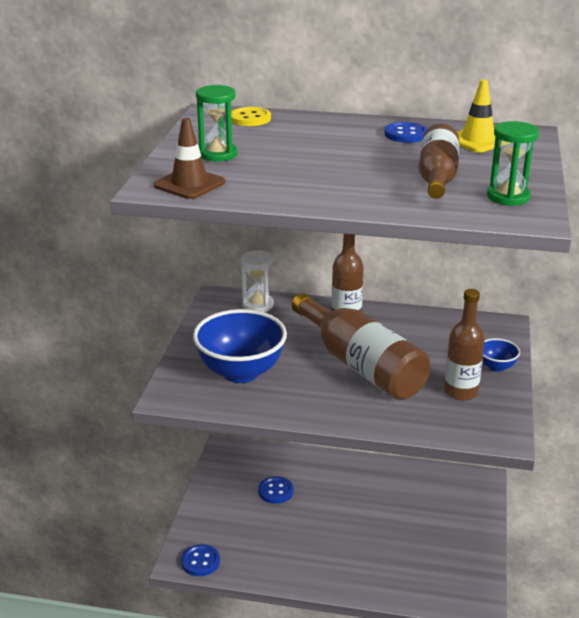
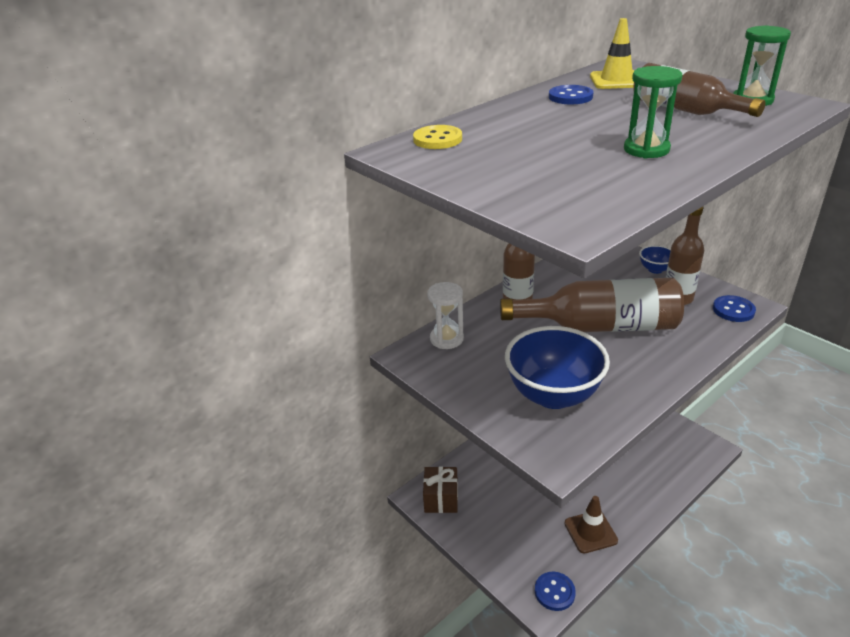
camera: 50 degrees left, 5 degrees up
brown traffic cone [154,118,225,199] -> brown traffic cone moved to [564,496,618,553]
green hourglass [196,85,237,161] -> green hourglass moved to [624,66,683,159]
blue button [258,476,294,504] -> blue button moved to [713,295,756,322]
none -> brown gift [423,467,458,513]

